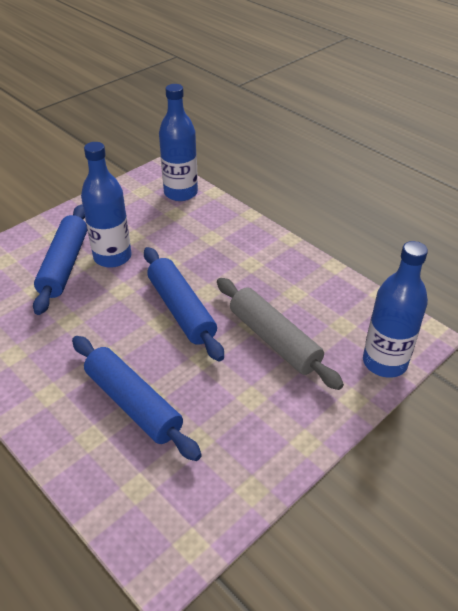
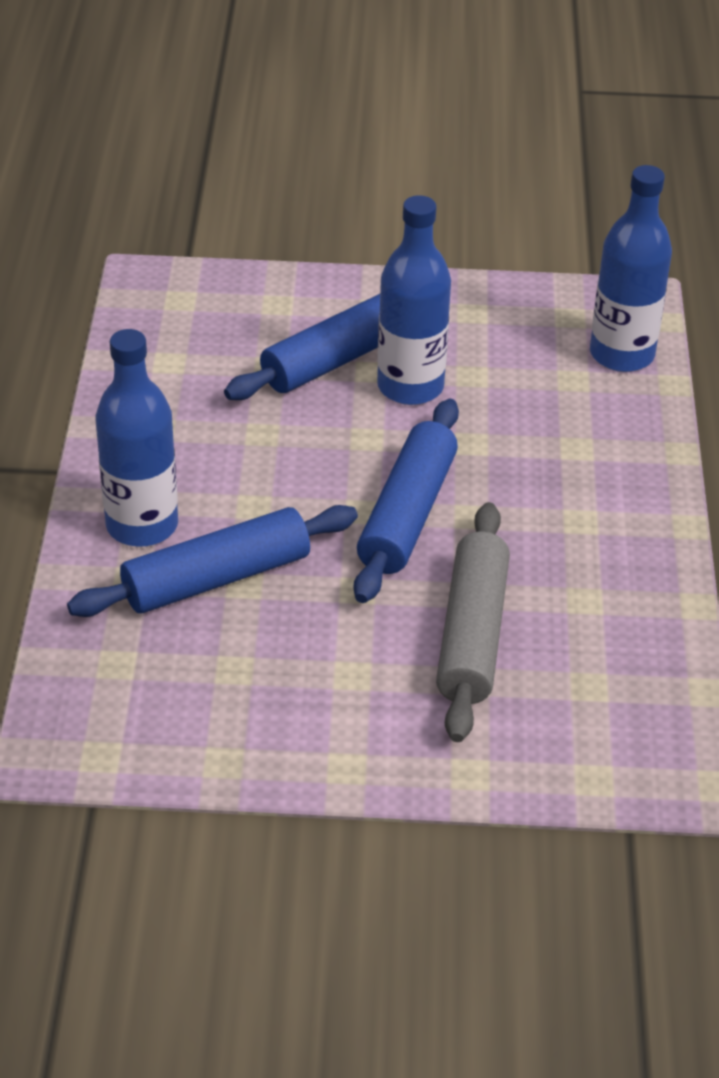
camera: 45 degrees right, 0 degrees up
blue rolling pin [72,336,202,461] -> blue rolling pin turned 60 degrees clockwise [67,505,358,617]
blue bottle [363,241,428,378] -> blue bottle moved to [96,329,178,547]

